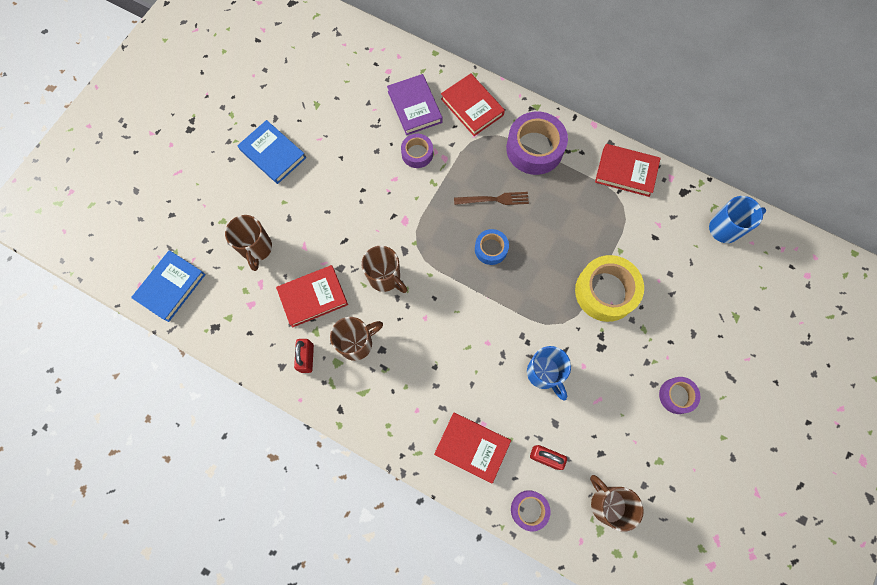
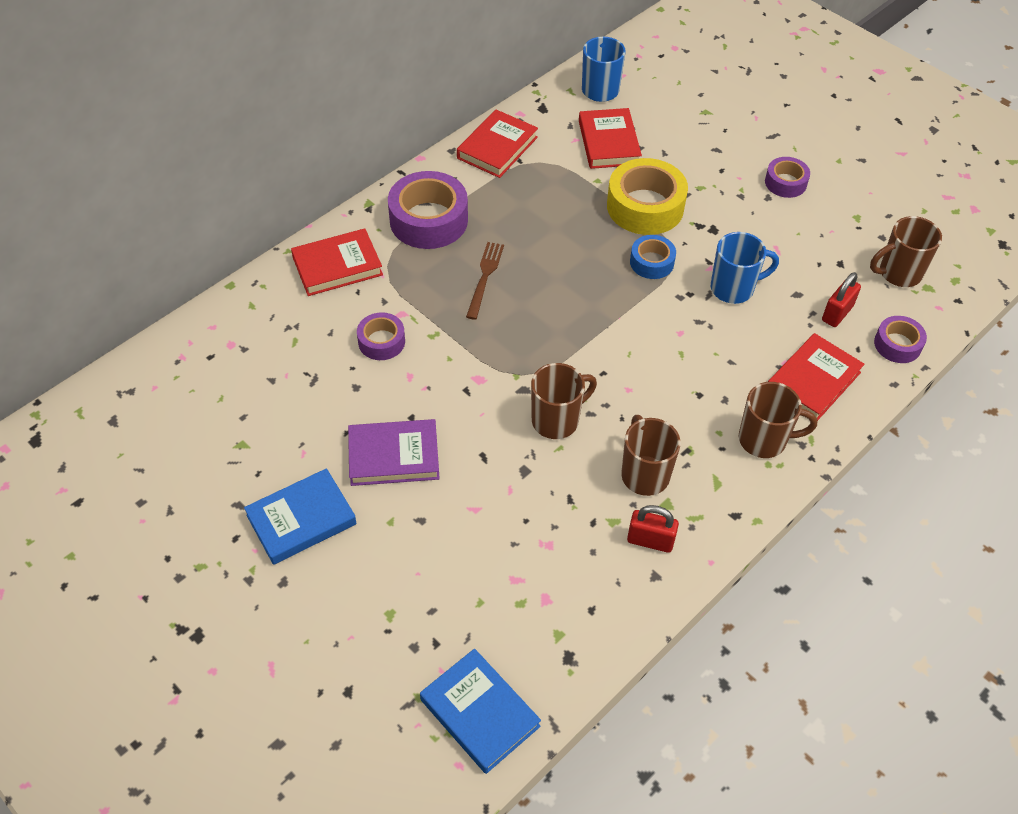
camera: 75 degrees left, 20 degrees down
brown mug [225,215,272,271] -> brown mug moved to [739,382,817,458]
red book [276,265,348,327] -> red book moved to [579,108,642,169]
purple book [387,74,443,135] -> purple book moved to [348,419,440,486]
blue tape [475,229,509,265] -> blue tape moved to [630,235,676,279]

